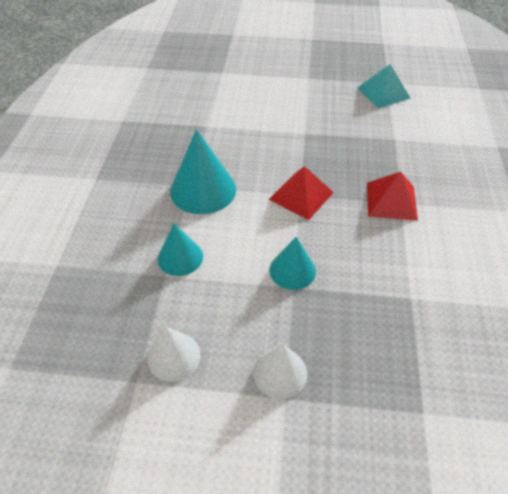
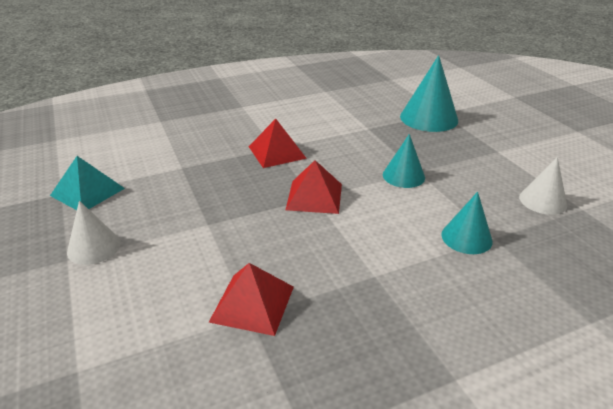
camera: 120 degrees left, 15 degrees down
turquoise cone [170,129,236,214] -> turquoise cone moved to [400,55,458,132]
white cone [253,344,307,399] -> white cone moved to [67,201,120,265]
none -> red pyramid [209,263,294,336]

